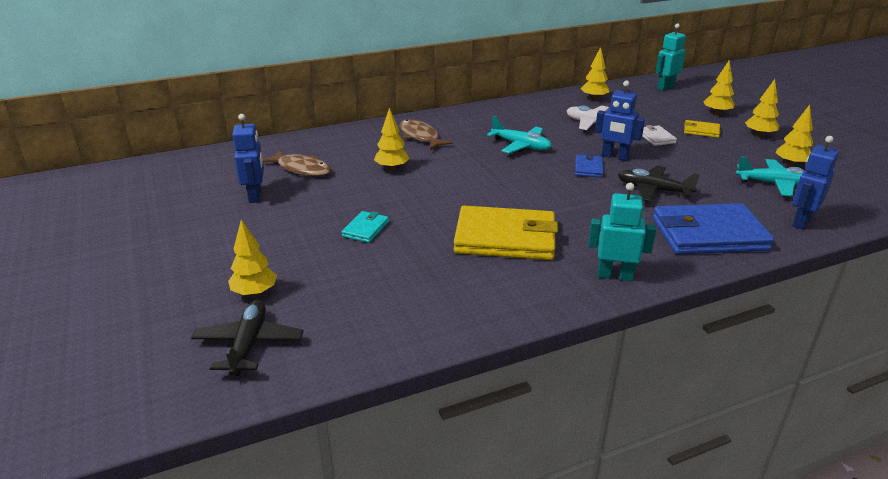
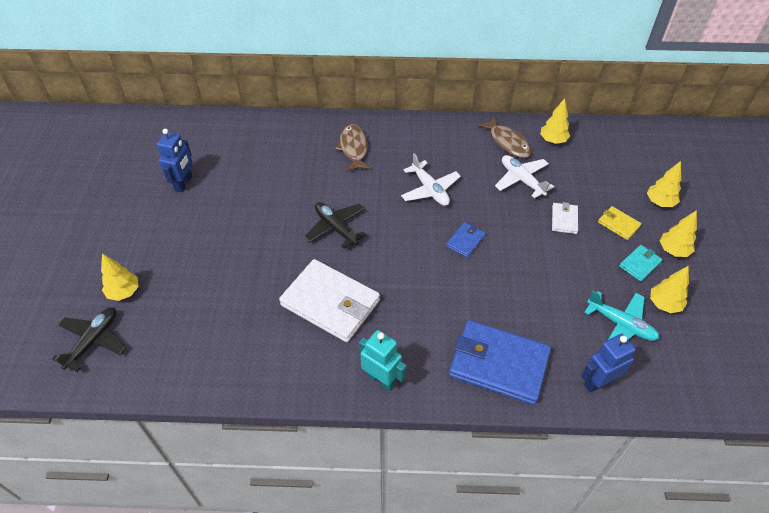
camera: 25 degrees right, 20 degrees up
brown fish [263,150,331,176] -> brown fish moved to [477,116,531,158]
turquoise wallet [342,211,389,243] -> turquoise wallet moved to [619,245,662,282]
yellow tree [374,108,409,171] -> none
yellow wallet [454,206,558,260] -> white wallet [279,259,380,342]
turquoise plane [487,116,552,153] -> white plane [401,153,461,206]
blue robot [595,80,645,161] -> none
black plane [618,166,700,202] -> black plane moved to [304,202,366,249]
turquoise robot [655,23,686,91] -> none

